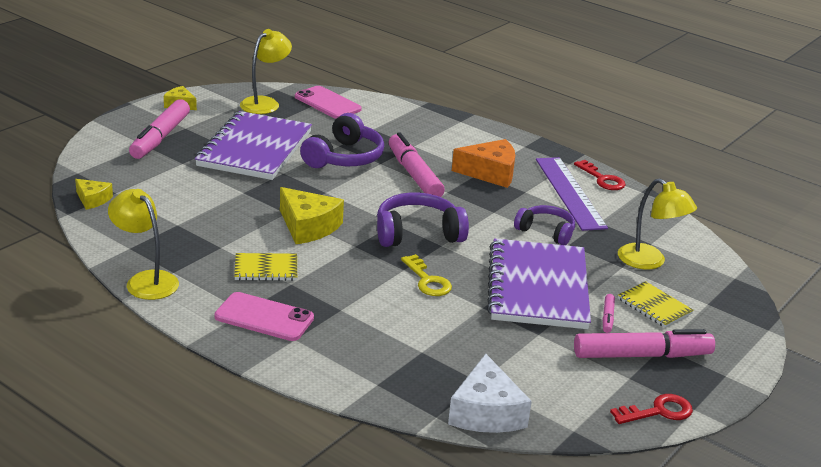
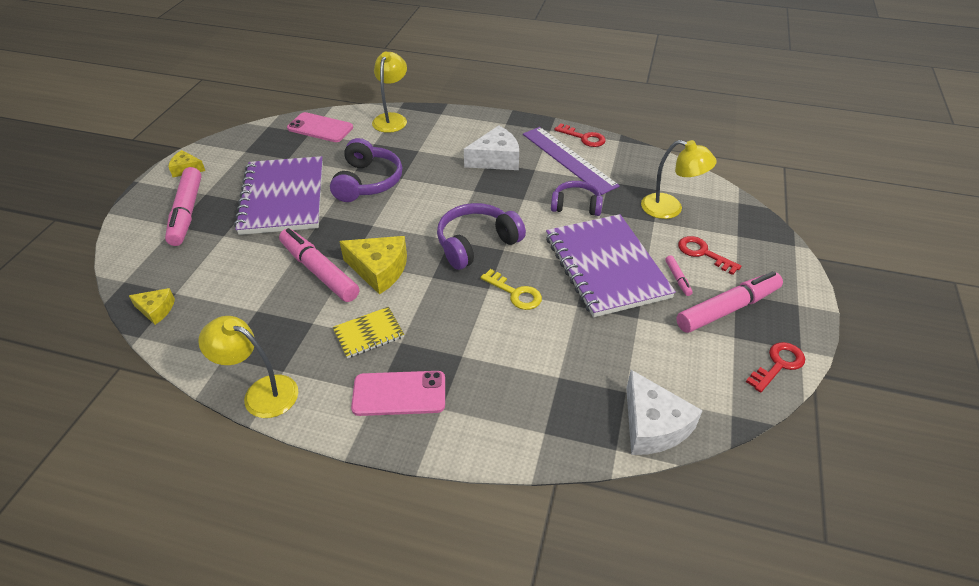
camera: 20 degrees left, 15 degrees up
yellow lamp [240,29,292,114] -> yellow lamp moved to [372,52,407,133]
pink marker [389,132,445,197] -> pink marker moved to [279,228,359,302]
orange cheese [452,139,515,188] -> white cheese [464,125,519,170]
yellow notebook [618,281,694,328] -> red key [678,236,741,275]

